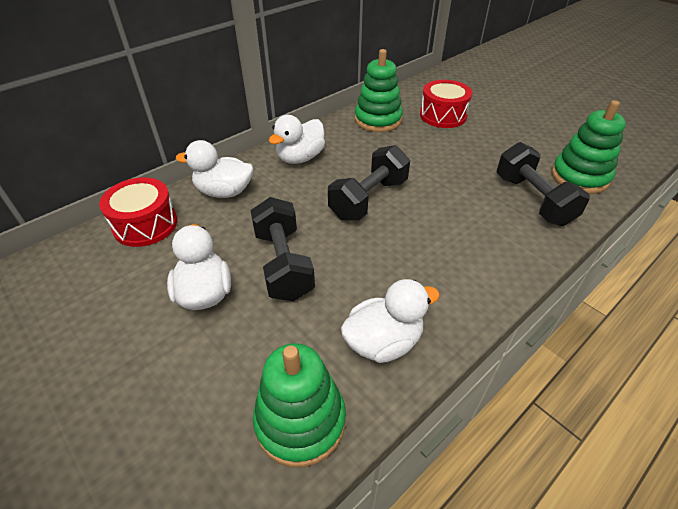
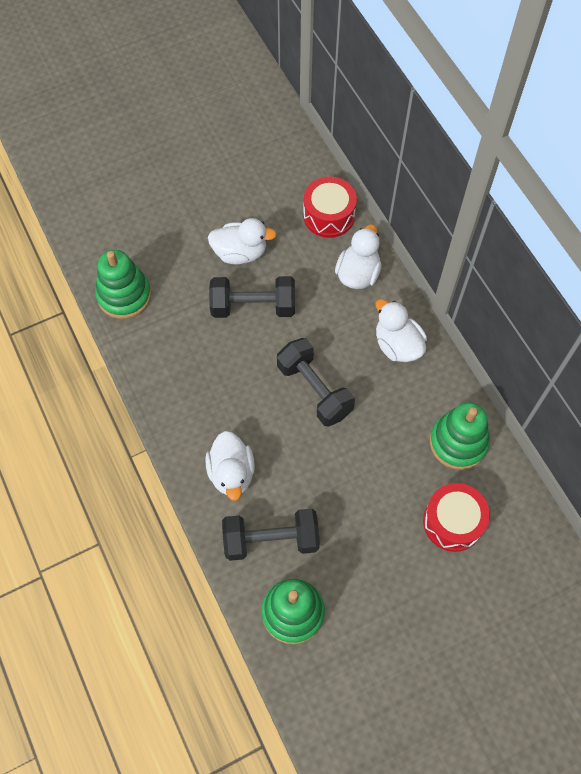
camera: 105 degrees right, 20 degrees up
white duck [341,279,440,363] -> white duck moved to [205,431,255,501]

